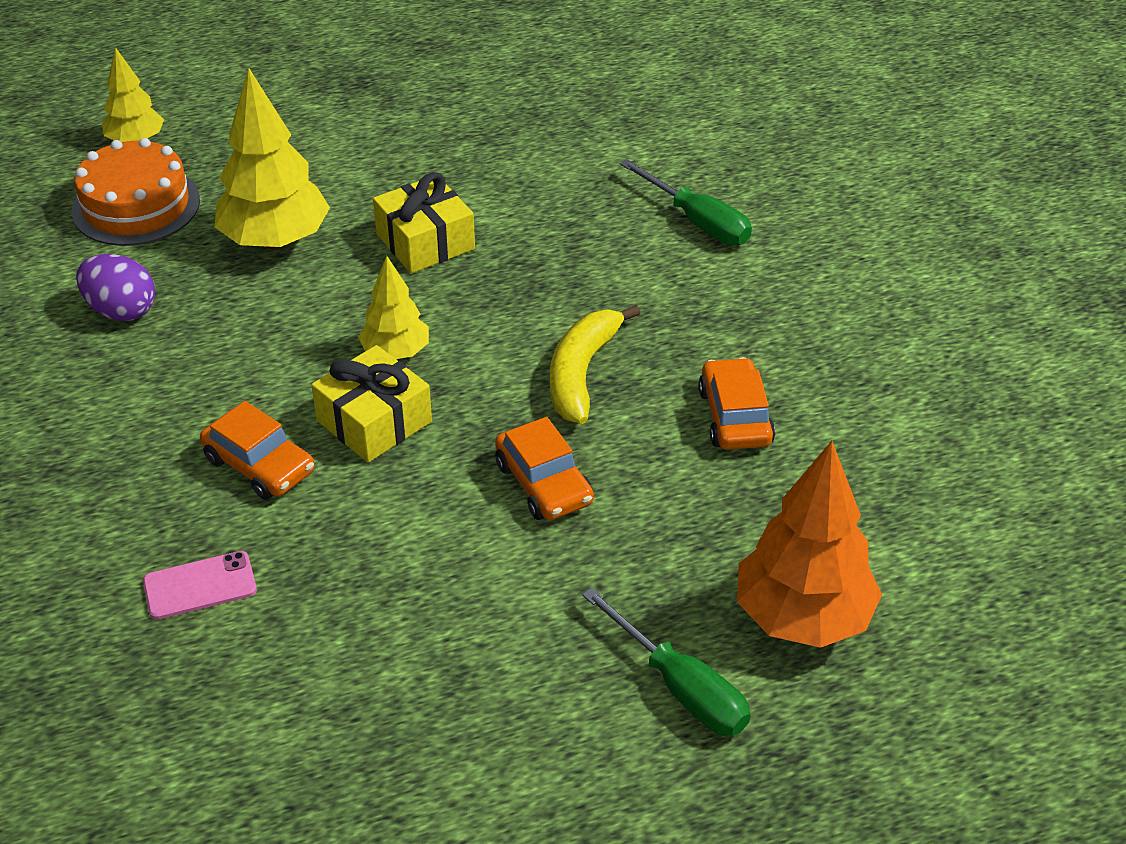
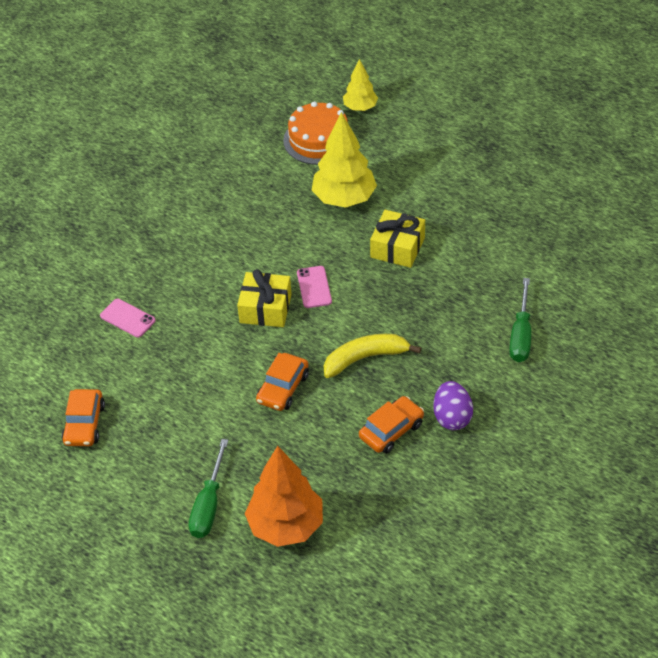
camera: 55 degrees right, 5 degrees up
purple egg [76,254,155,321] -> purple egg moved to [433,381,473,430]
orange car [200,401,315,500] -> orange car moved to [61,389,105,446]
yellow tree [358,256,429,359] -> pink phone [297,266,332,308]

